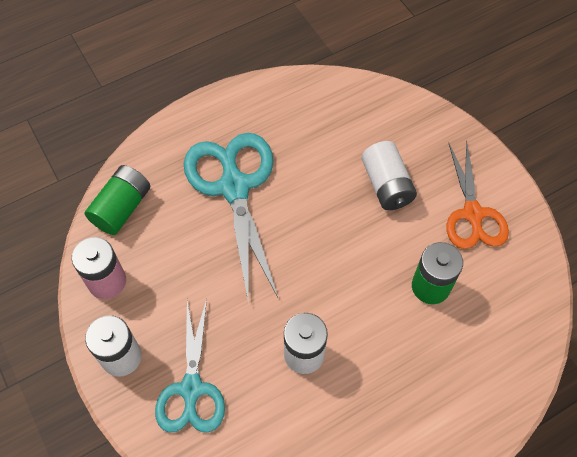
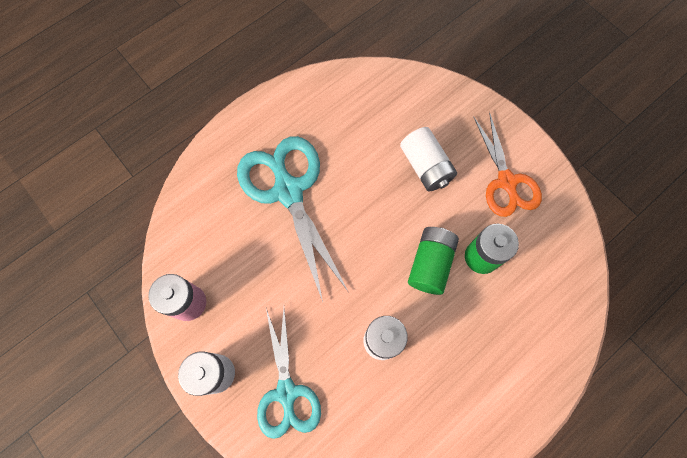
camera: 10 degrees left, 10 degrees up
green battery [85,165,150,235] -> green battery moved to [408,227,459,295]

